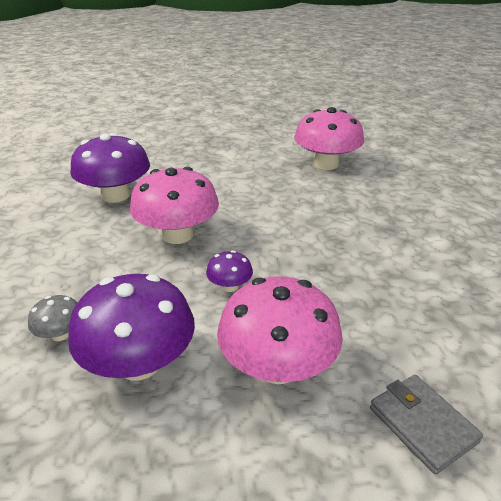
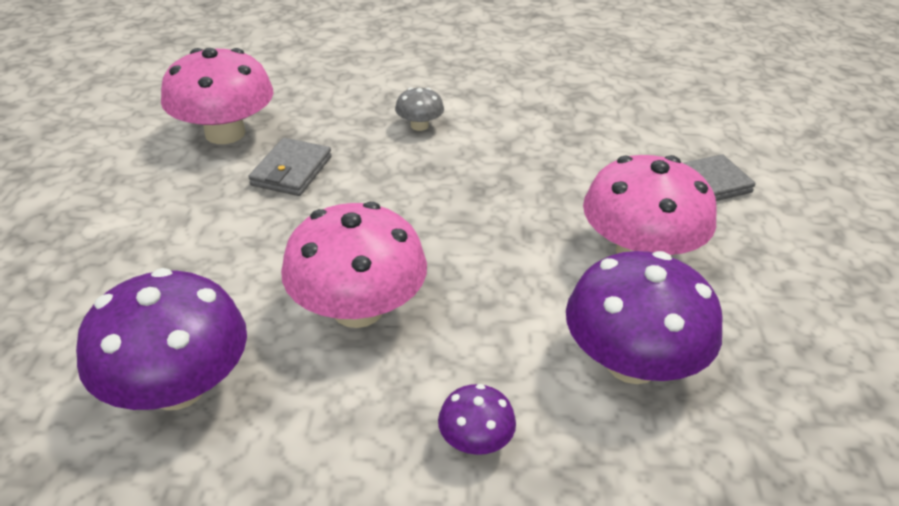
camera: 80 degrees left, 5 degrees up
grey mushroom [28,295,77,341] -> grey mushroom moved to [395,88,444,131]
purple mushroom [206,250,253,292] -> purple mushroom moved to [438,384,516,455]
none -> grey wallet [249,138,332,196]

